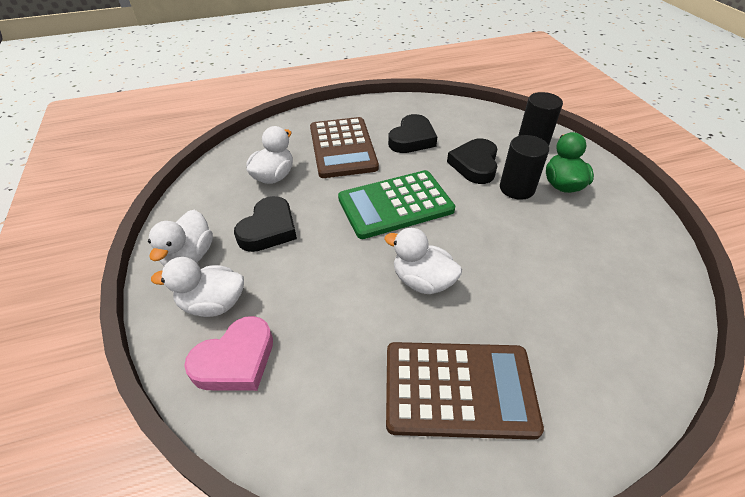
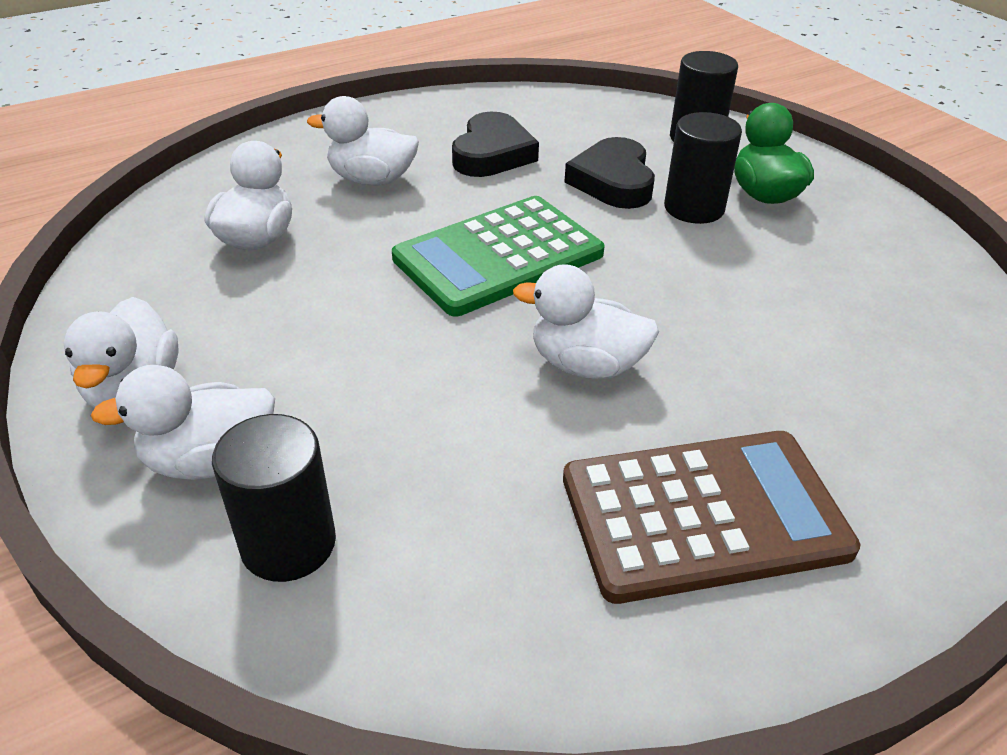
camera: 15 degrees left, 5 degrees down
pink heart [184,316,273,391] -> black cylinder [212,414,336,582]
black heart [234,196,297,252] -> none
brown calculator [310,117,379,178] -> white duck [307,96,419,186]

